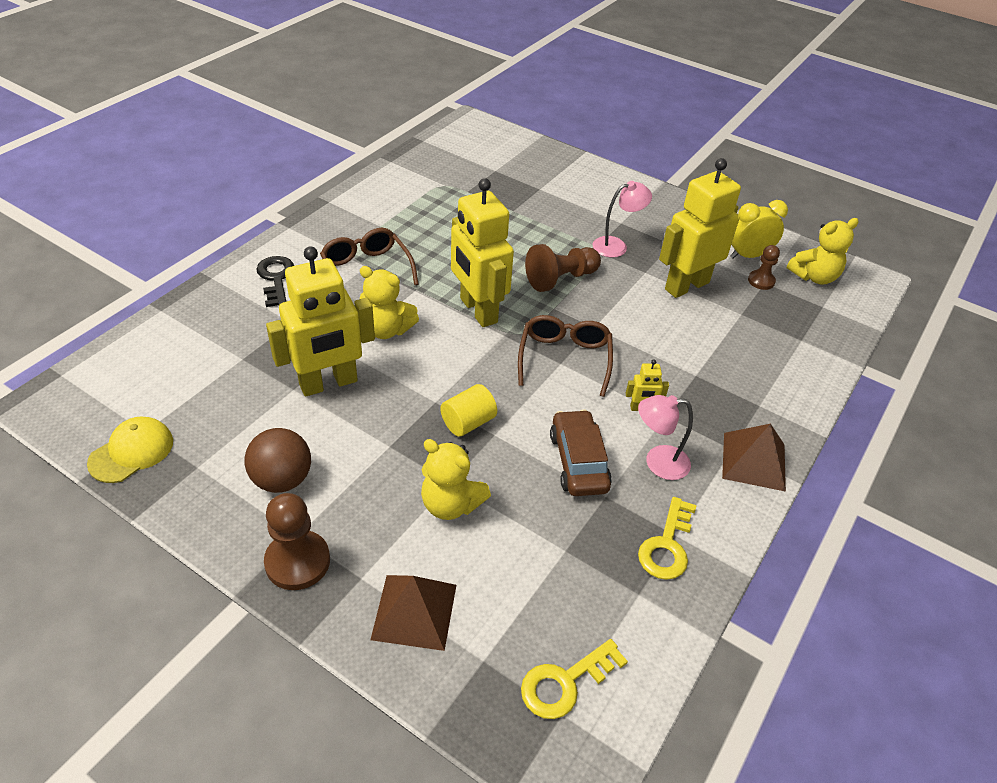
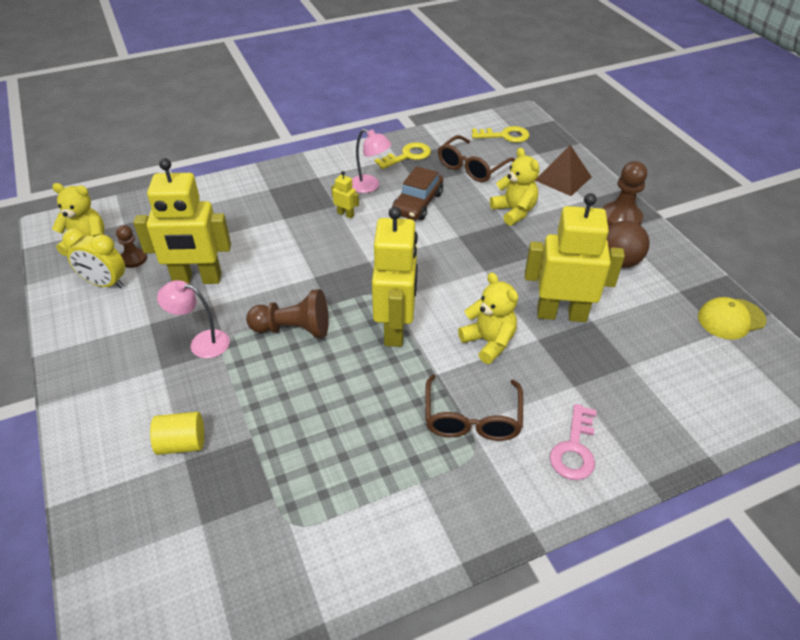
camera: 145 degrees left, 0 degrees up
black key [256,256,294,307] -> pink key [550,404,597,480]
yellow cylinder [440,384,497,437] -> yellow cylinder moved to [150,412,204,455]
brown glasses [518,315,613,397] -> brown glasses moved to [438,135,515,182]
brown pyramid [722,424,786,492] -> none

